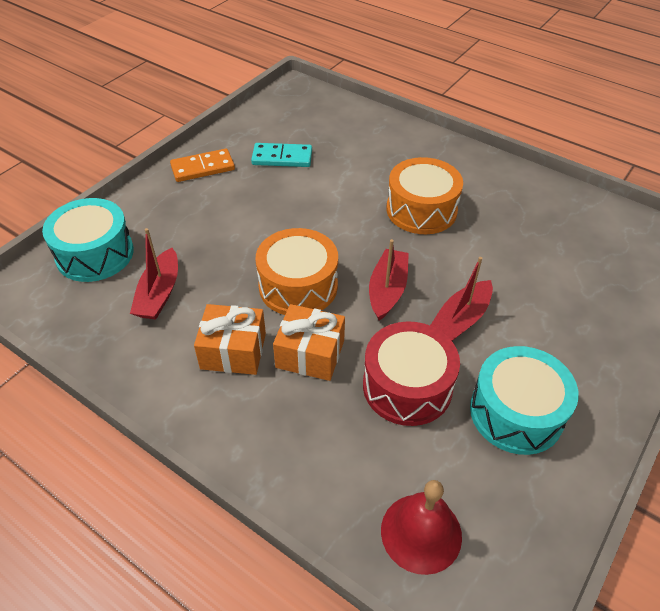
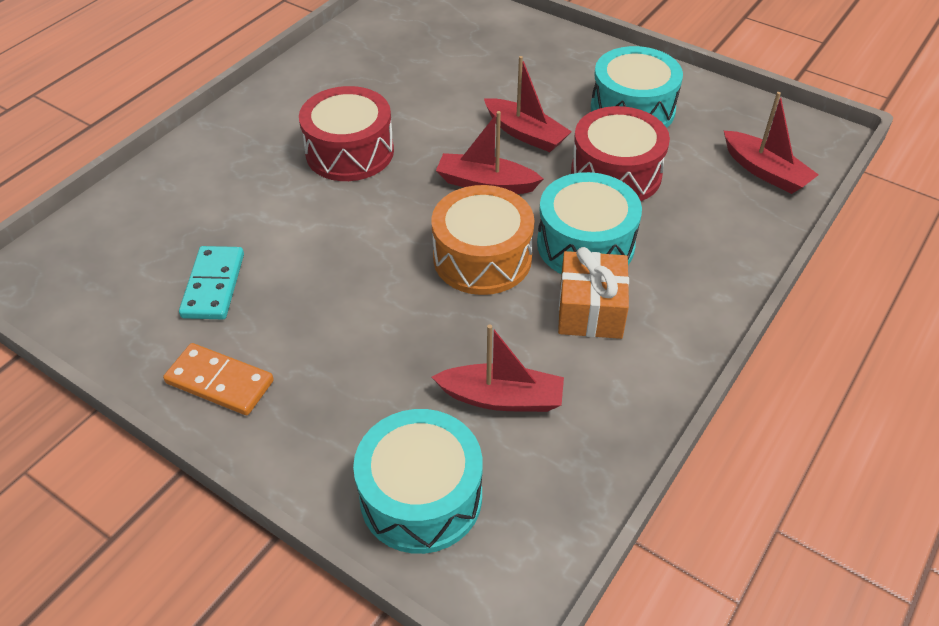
camera: 90 degrees left, 0 degrees up
orange domino [170,149,235,182] -> orange domino turned 45 degrees counterclockwise [163,343,274,415]
orange gift [273,304,345,381] -> turquoise drum [537,172,642,274]
red bell [381,480,462,575] -> red boat [724,92,819,194]
orange drum [387,157,463,234] -> red drum [299,86,394,181]

